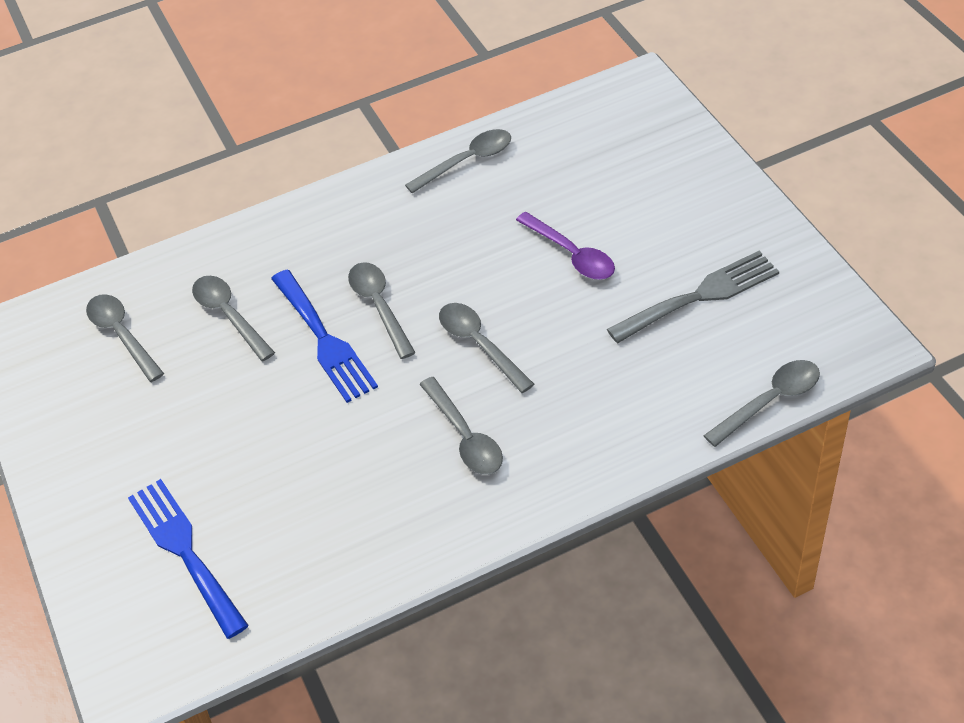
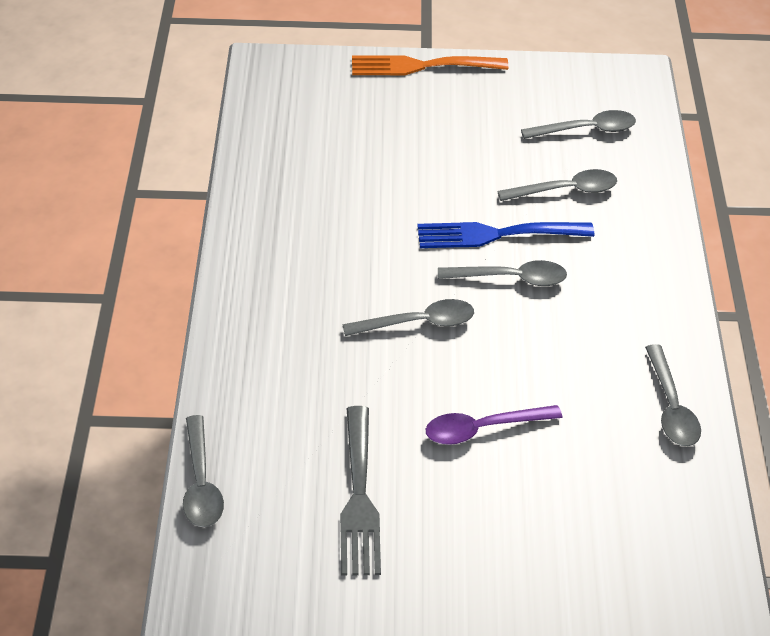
camera: 110 degrees right, 5 degrees down
blue fork [128,479,249,639] -> none
grey spoon [419,377,503,475] -> none
none -> orange fork [352,55,508,75]

